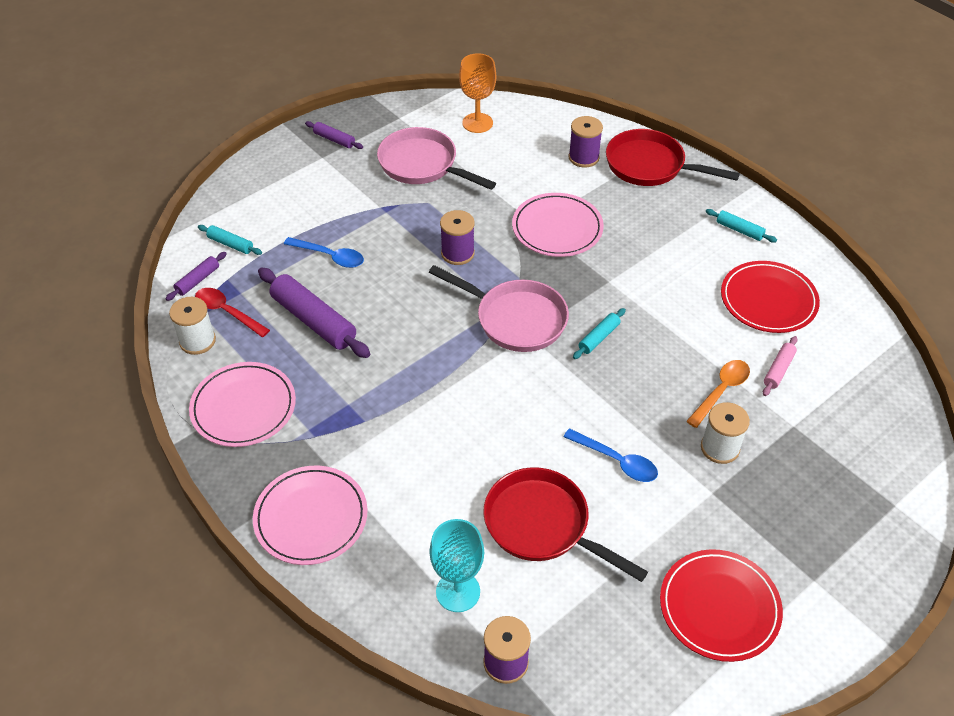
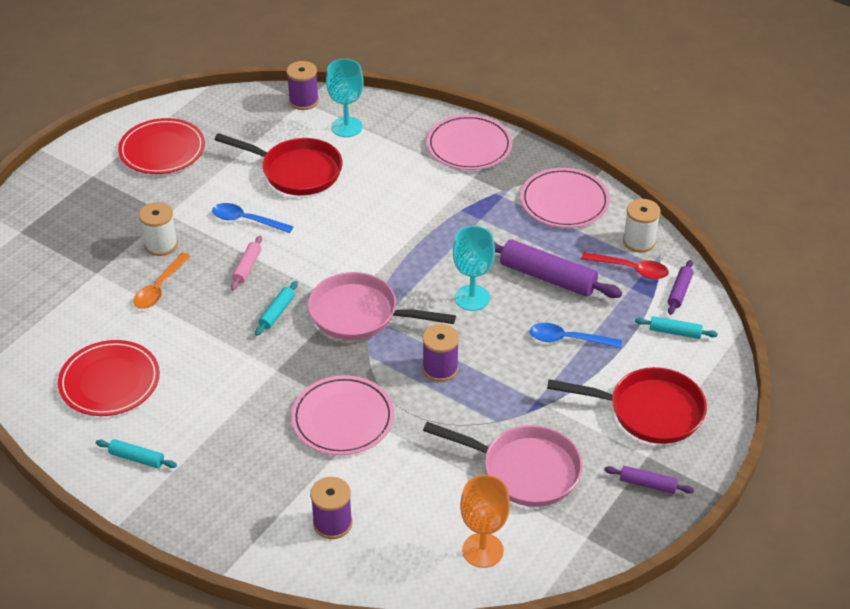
camera: 165 degrees right, 5 degrees down
red pan [606,129,740,186] -> red pan moved to [547,367,707,444]
pink rolling pin [763,336,797,396] -> pink rolling pin moved to [231,236,262,290]
none -> turquoise goblet [453,226,495,311]

